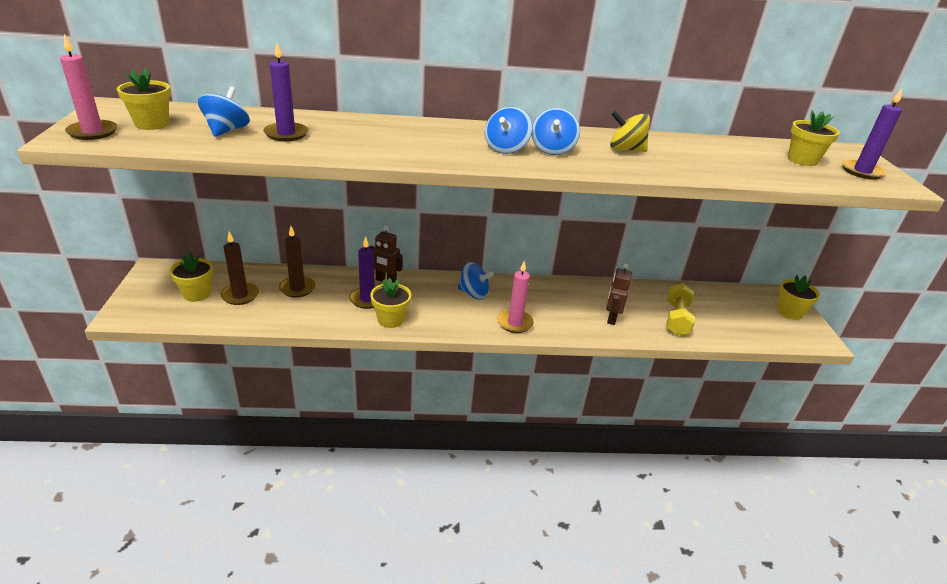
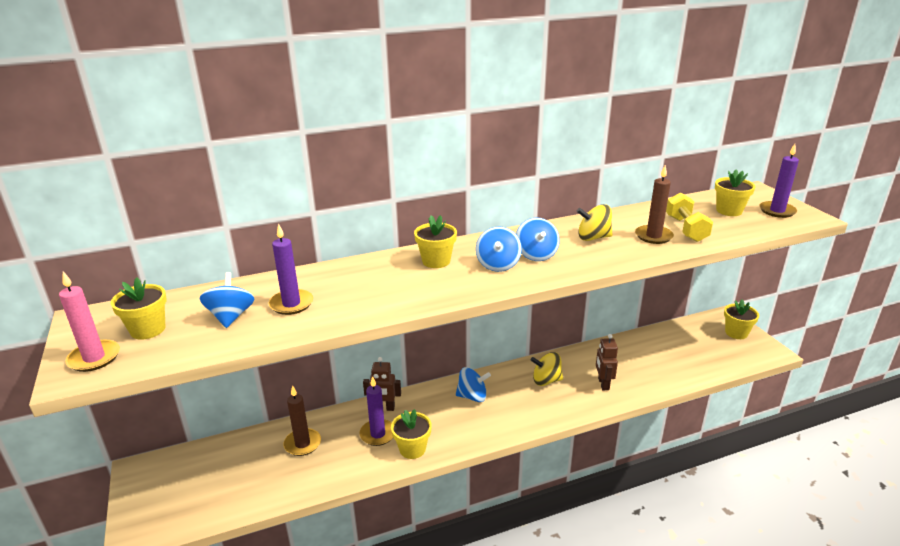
camera: 15 degrees left, 5 degrees down
yellow flower pot [169,253,213,302] -> yellow flower pot moved to [414,215,457,268]
brown candle [220,232,259,305] -> brown candle moved to [635,165,674,244]
pink candle [497,261,534,333] -> none
yellow dumbbell [666,283,695,335] -> yellow dumbbell moved to [666,192,713,242]
none -> yellow spinning top [531,352,563,386]

